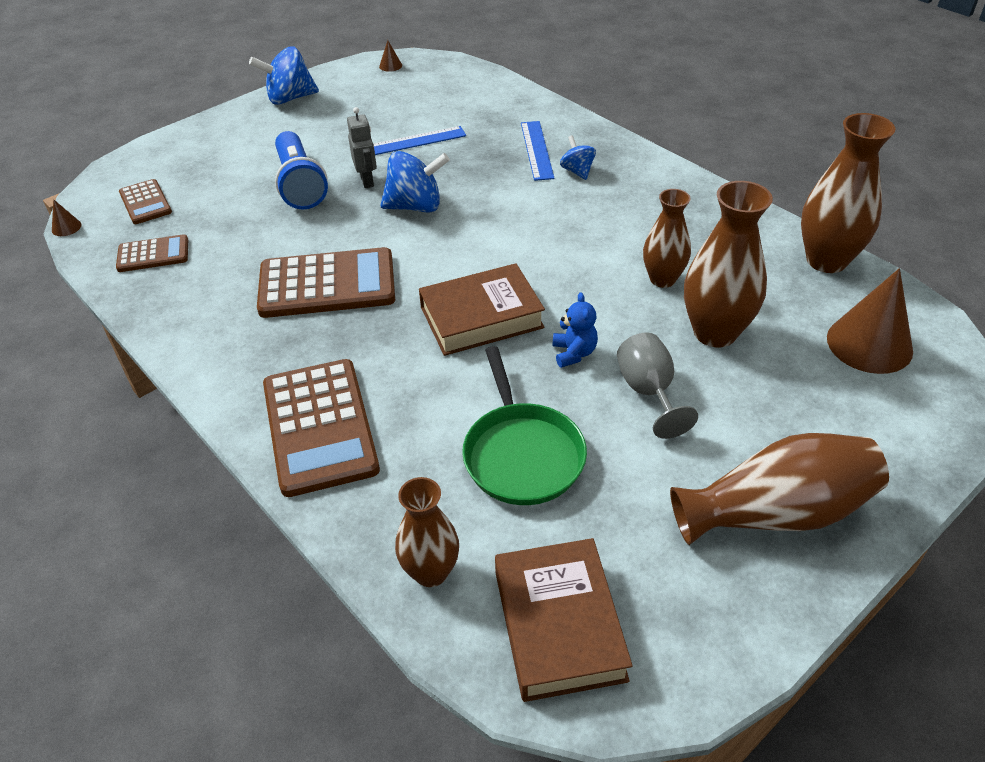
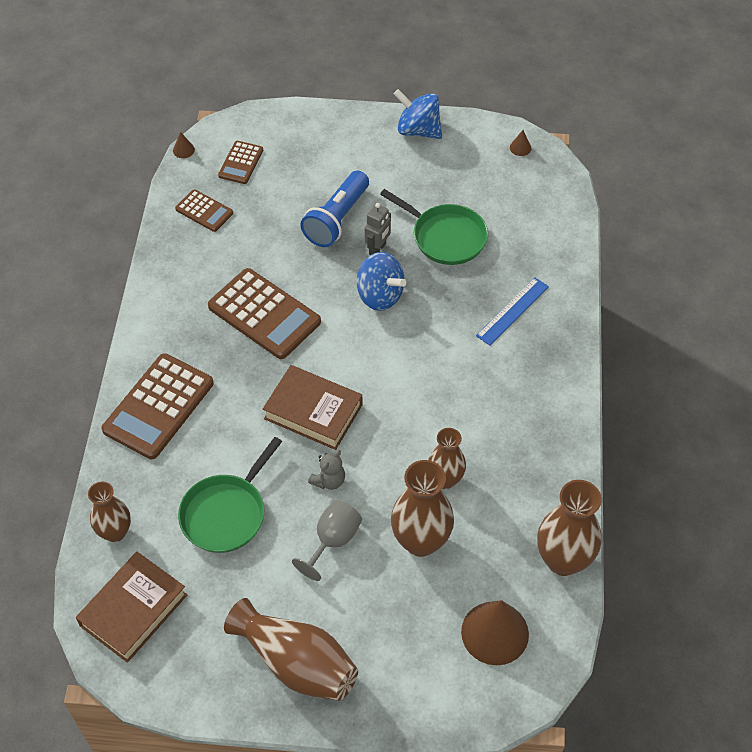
camera: 45 degrees right, 10 degrees up
blue ruler [374,126,466,155] -> green pan [380,189,488,265]
blue teddy bear [553,292,598,368] -> grey teddy bear [308,450,345,490]
blue spinning top [560,135,596,180] -> none

